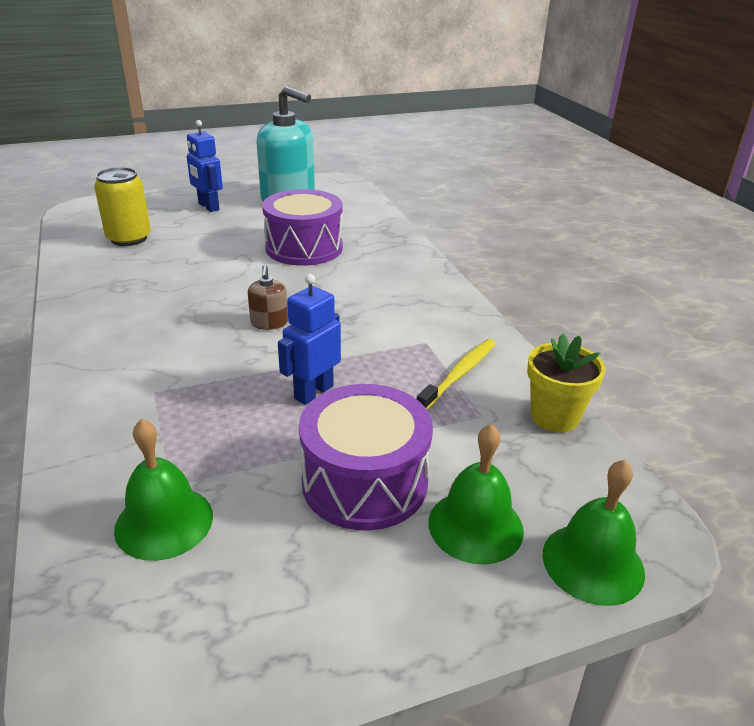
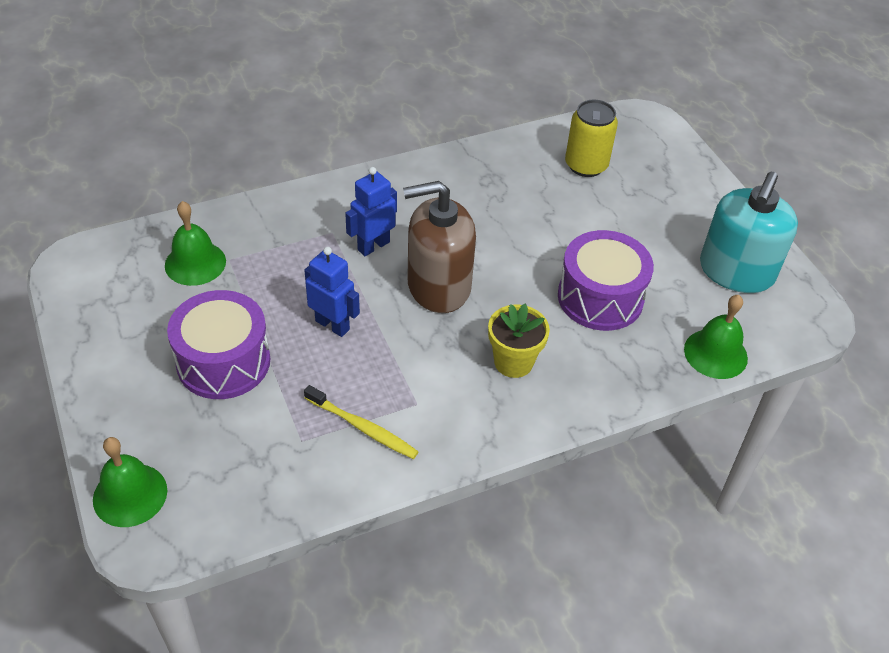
camera: 85 degrees right, 15 degrees up
blue robot [187,120,223,212] -> blue robot moved to [345,167,397,256]
brown soap dispenser [248,265,288,330] -> brown soap dispenser [403,181,476,313], size x2.29
green bell [429,424,524,565] -> green bell moved to [684,295,748,379]
yellow flower pot [527,334,606,432] -> yellow flower pot moved to [488,304,550,378]

